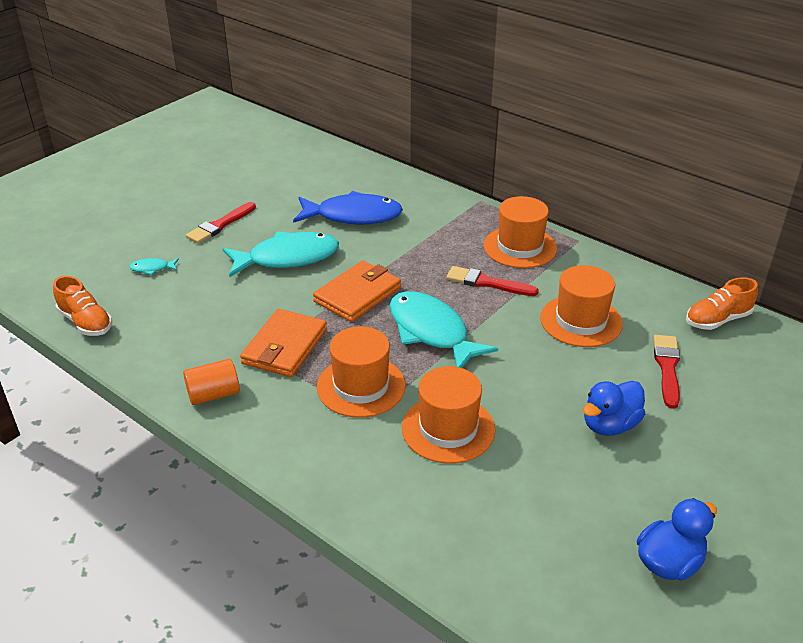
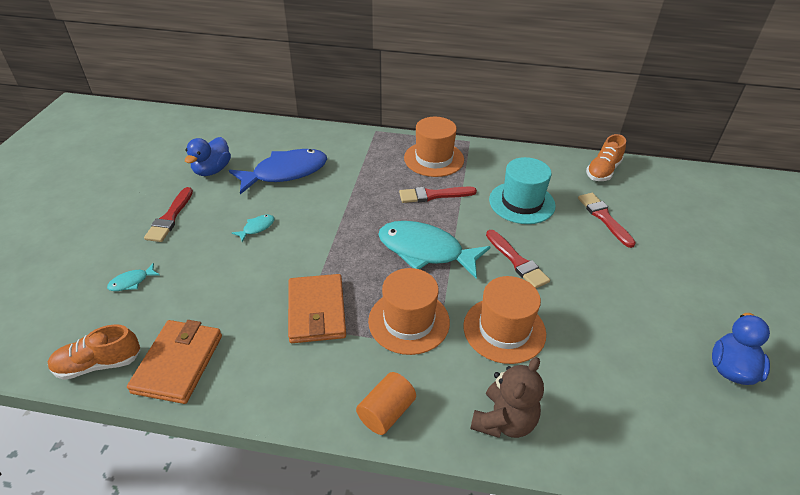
camera: 30 degrees left, 5 degrees up
orange shoe [53,276,112,336] -> orange shoe turned 150 degrees clockwise [48,324,140,380]
orange cylinder [183,359,240,405] -> orange cylinder moved to [356,372,416,435]
turquoise fish [223,232,339,277] -> turquoise fish [232,215,274,242], size x0.41
orange wallet [313,261,401,322] -> orange wallet moved to [127,320,222,404]
orange hat [540,265,623,347] -> turquoise hat [489,157,556,224]
blue duck [583,381,645,436] -> blue duck moved to [185,137,231,176]
none -> brown teddy bear [470,357,544,438]
none -> red brush [486,230,550,288]

